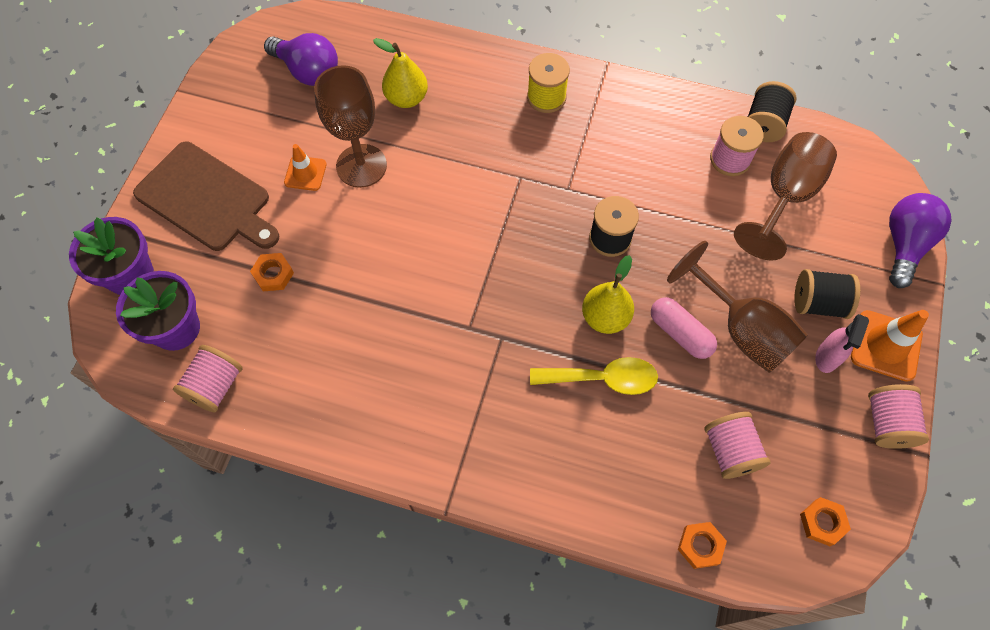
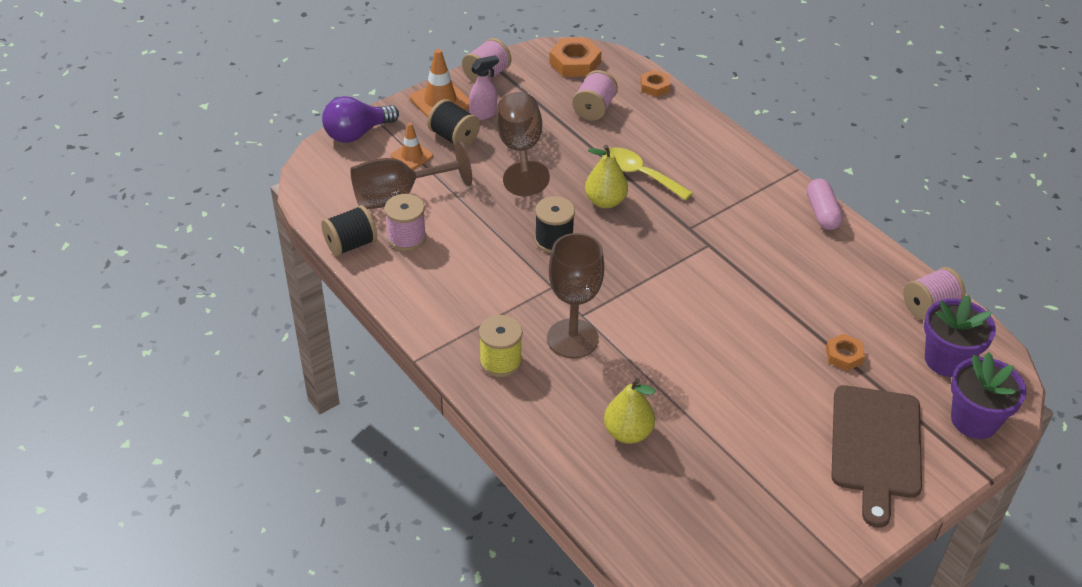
camera: 145 degrees left, 20 degrees down
brown cutting board [133,142,279,251] -> brown cutting board turned 150 degrees counterclockwise [831,385,922,528]
purple light bulb [264,33,338,86] -> none
orange traffic cone [284,144,327,191] -> orange traffic cone moved to [391,123,433,170]
brown goblet [314,65,387,188] -> brown goblet moved to [547,233,604,358]
pink capsule [651,297,717,359] -> pink capsule moved to [807,179,843,230]
orange nut [800,497,851,546] -> orange nut [549,38,602,77], size x1.63

